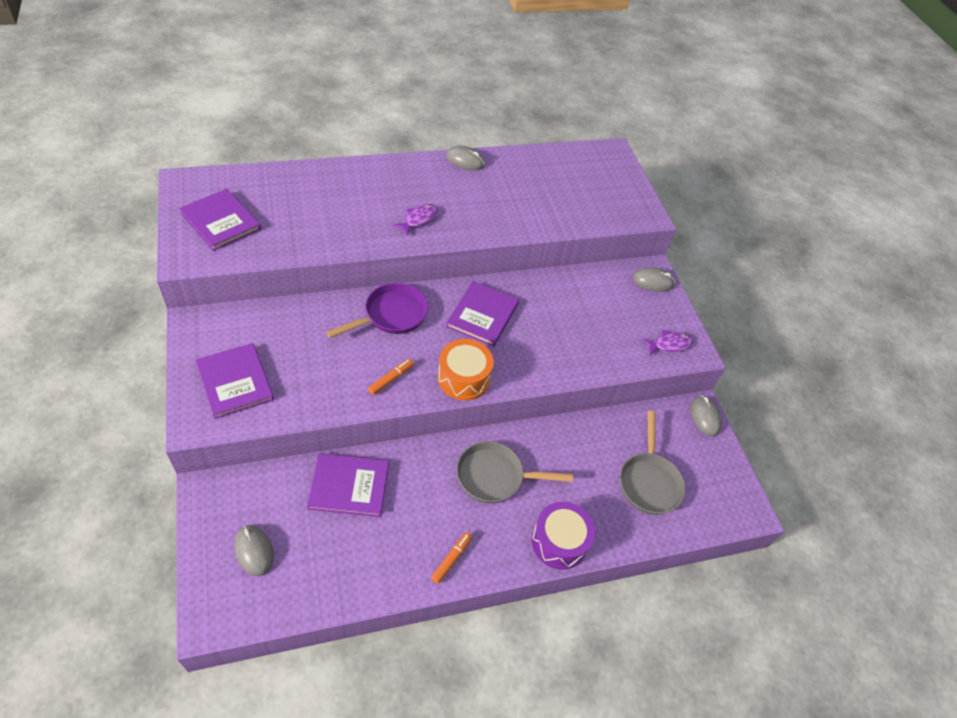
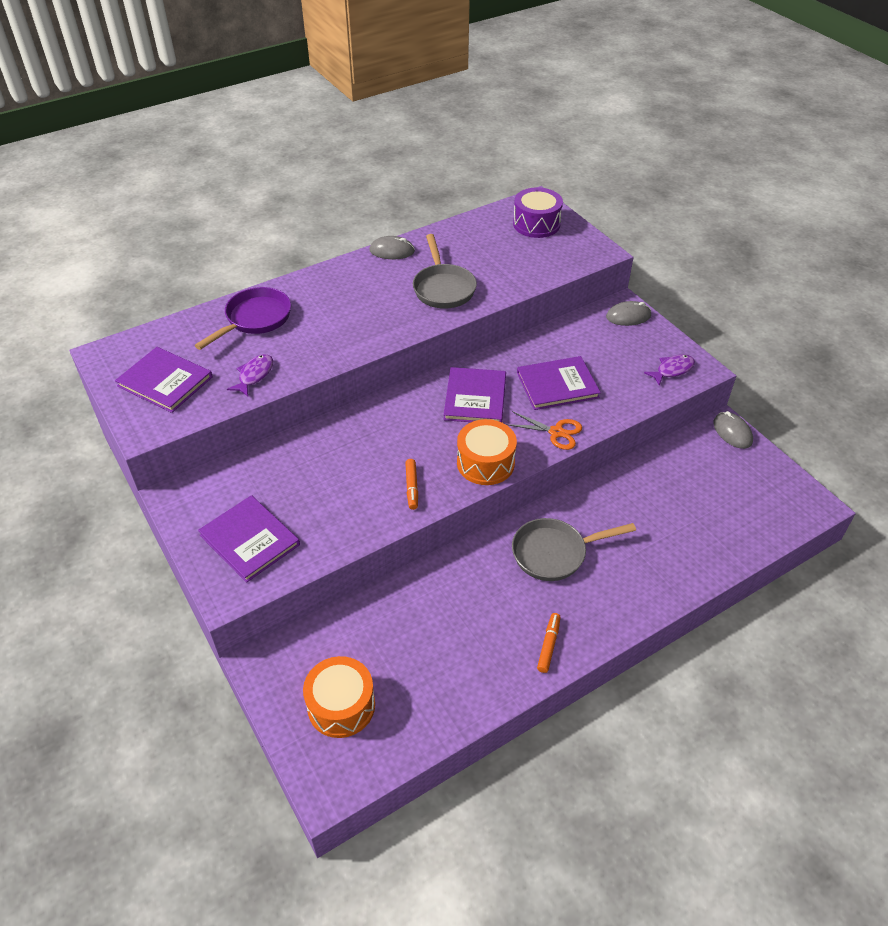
camera: 10 degrees left, 5 degrees down
grey mouse [234,525,274,576] -> orange drum [303,656,375,738]
purple book [307,453,389,517] -> purple book moved to [517,356,601,410]
purple pan [326,283,428,338] -> purple pan moved to [194,287,291,350]
orange marker [368,359,414,395] -> orange marker turned 150 degrees clockwise [405,459,418,510]
purple fish [393,204,438,236] -> purple fish moved to [227,354,273,396]
purple drum [532,502,595,569] -> purple drum moved to [513,187,563,238]
grey pan [620,411,685,515] -> grey pan moved to [413,234,477,309]
none -> orange scissors [506,411,582,450]

